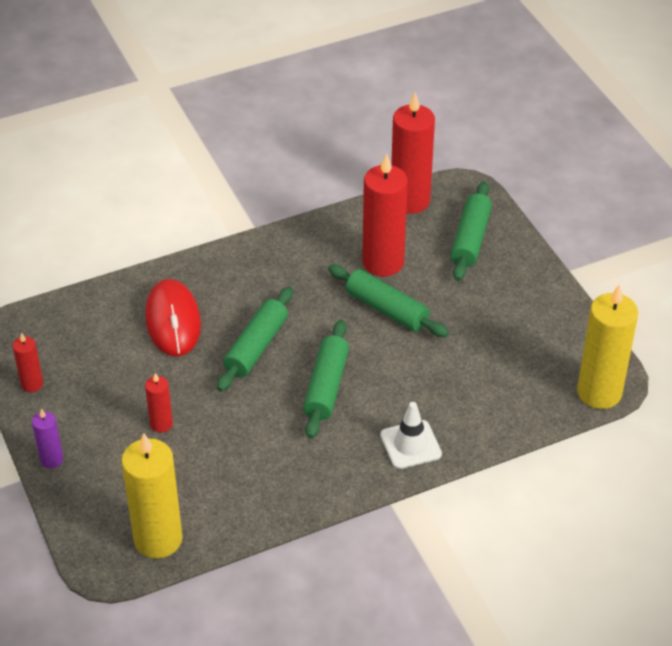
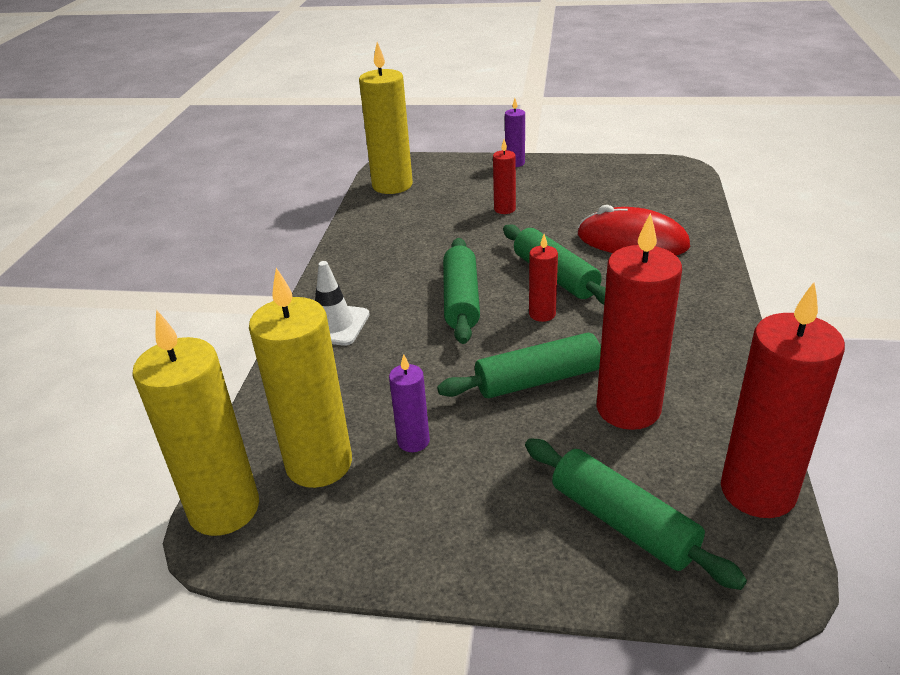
camera: 125 degrees right, 10 degrees down
red candle [13,333,43,392] -> red candle moved to [529,234,558,322]
green rolling pin [303,320,349,438] -> green rolling pin turned 45 degrees clockwise [443,238,480,344]
none -> yellow candle [249,268,352,488]
none -> purple candle [389,354,430,452]

